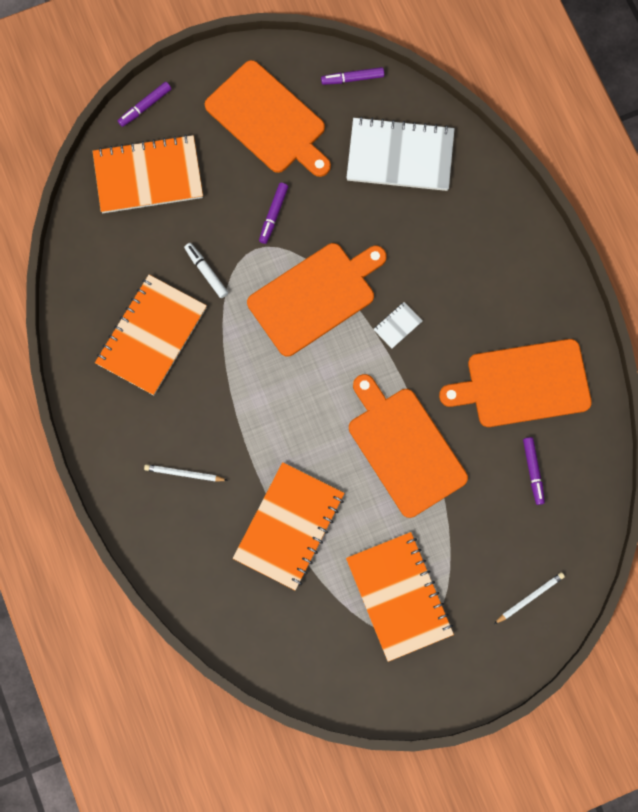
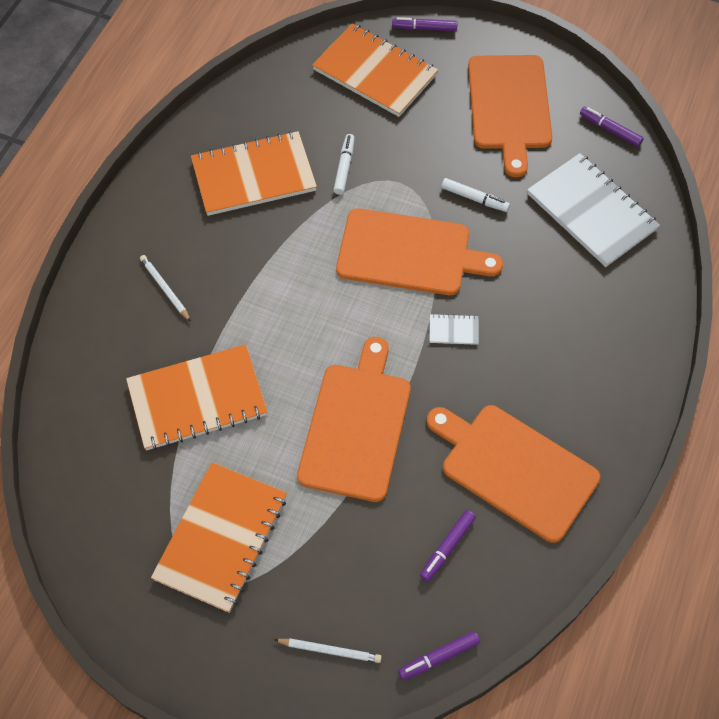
camera: 45 degrees right, 15 degrees down
purple marker [259,183,288,244] -> purple marker moved to [398,631,480,680]
none -> white marker [441,178,510,212]

